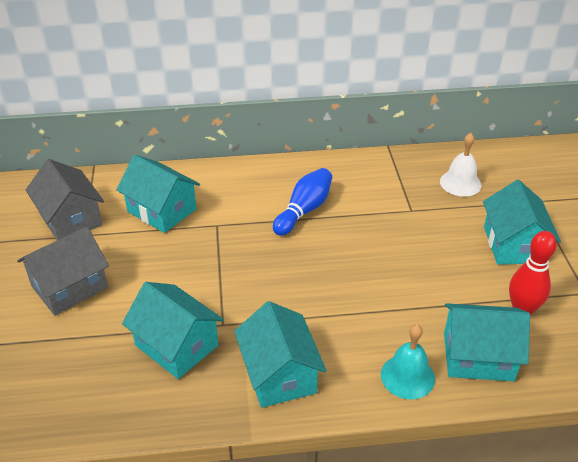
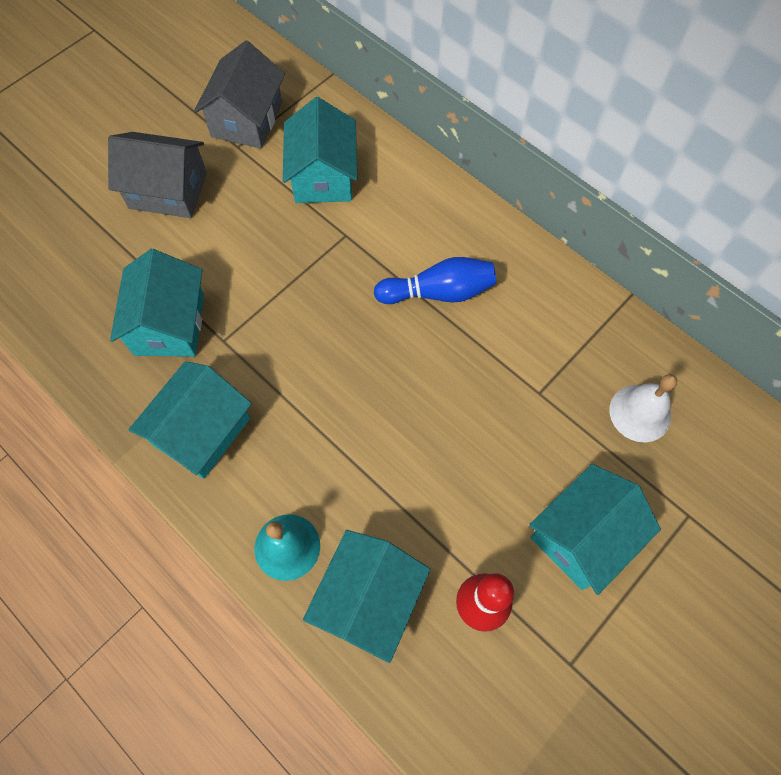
camera: 50 degrees right, 25 degrees up
turquoise house [444,303,530,381] -> turquoise house turned 60 degrees clockwise [303,530,430,663]

